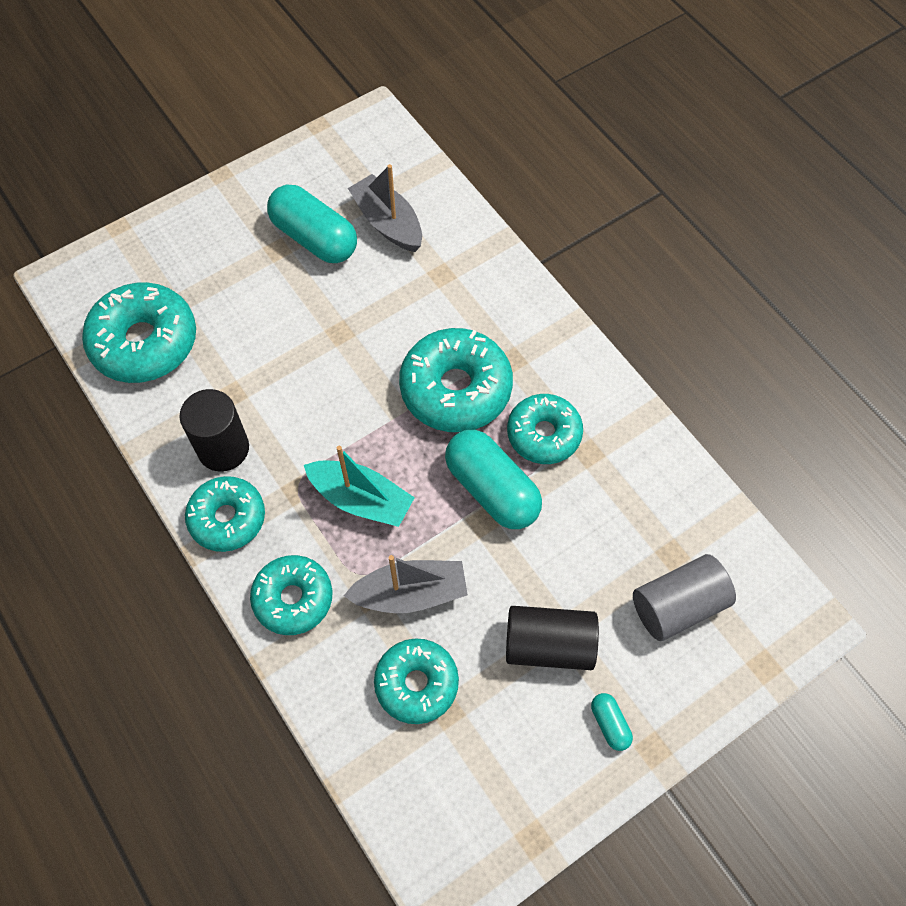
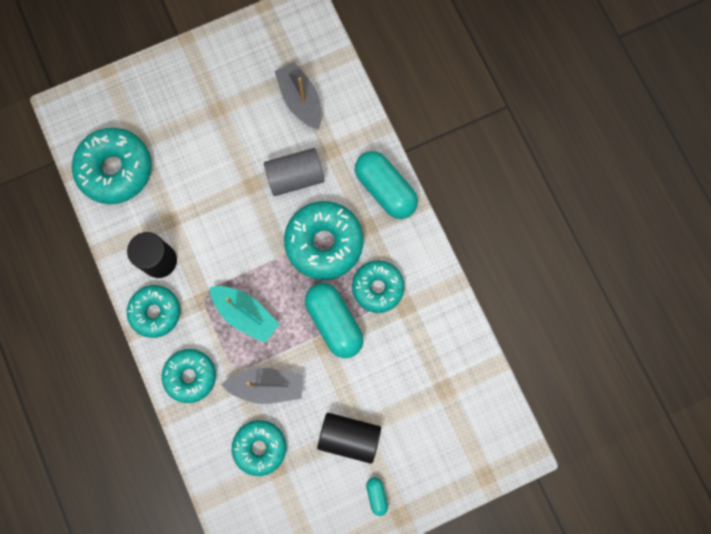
camera: 10 degrees right, 15 degrees up
turquoise capsule [267,184,357,263] -> turquoise capsule moved to [355,151,418,219]
grey cylinder [633,554,736,641] -> grey cylinder moved to [264,148,324,196]

